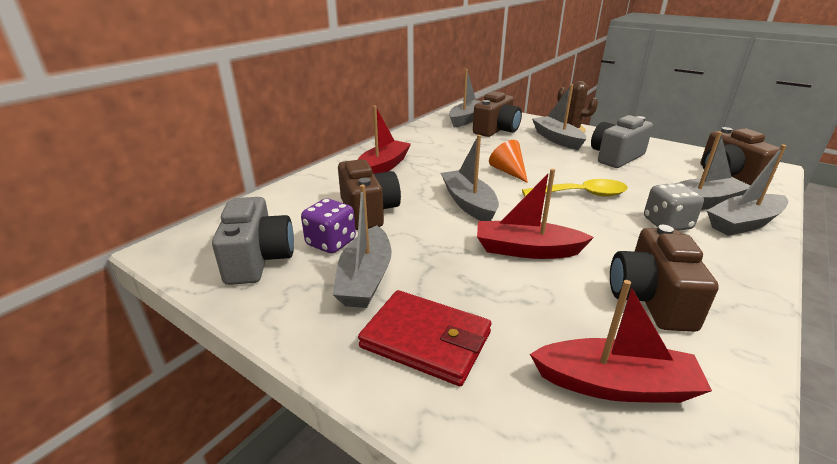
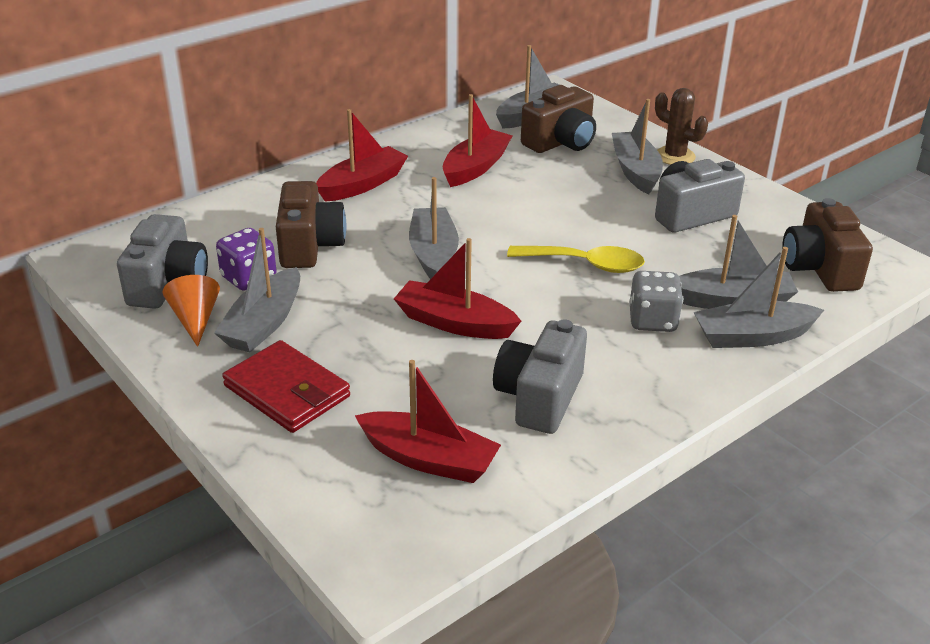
camera: 15 degrees right, 5 degrees up
orange cone [489,140,528,183] -> orange cone moved to [163,275,220,347]
brown camera [610,225,719,332] -> grey camera [493,319,587,434]
none -> red boat [443,94,513,187]

